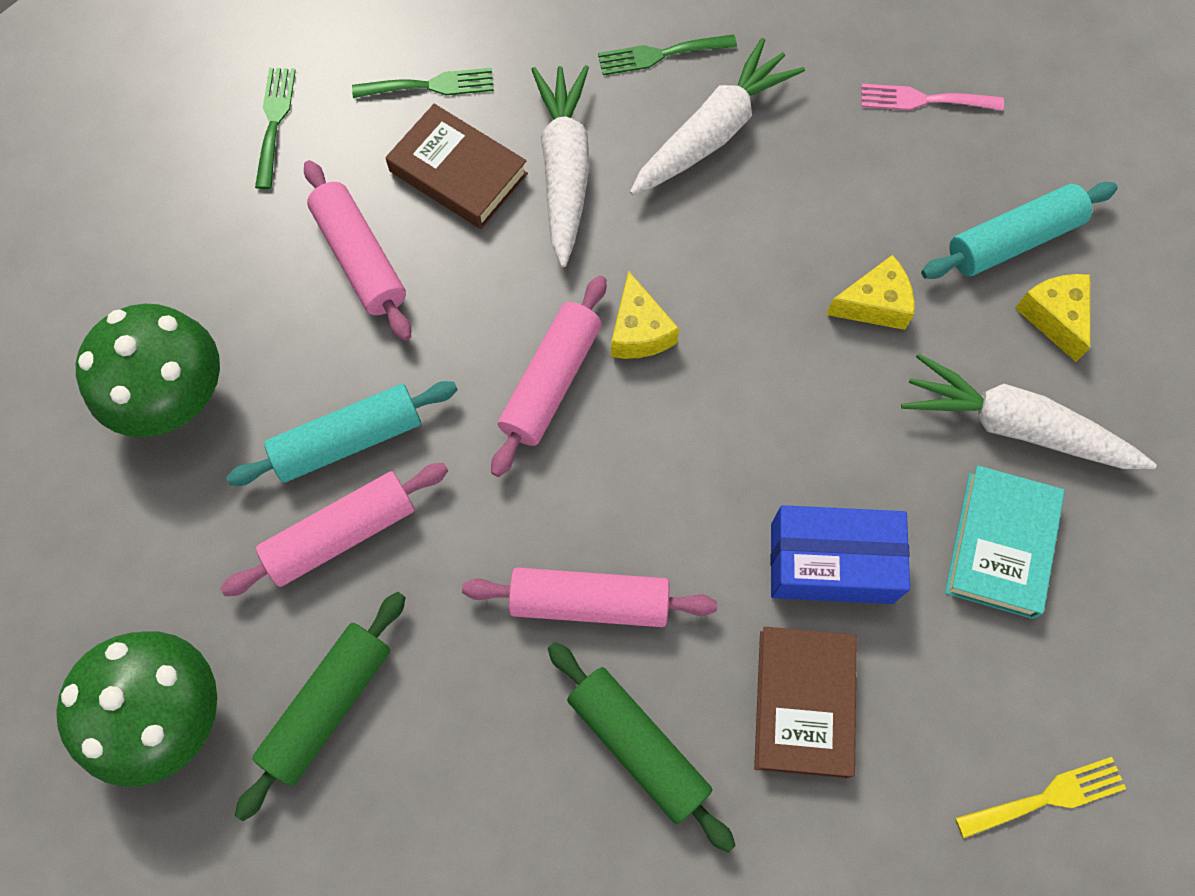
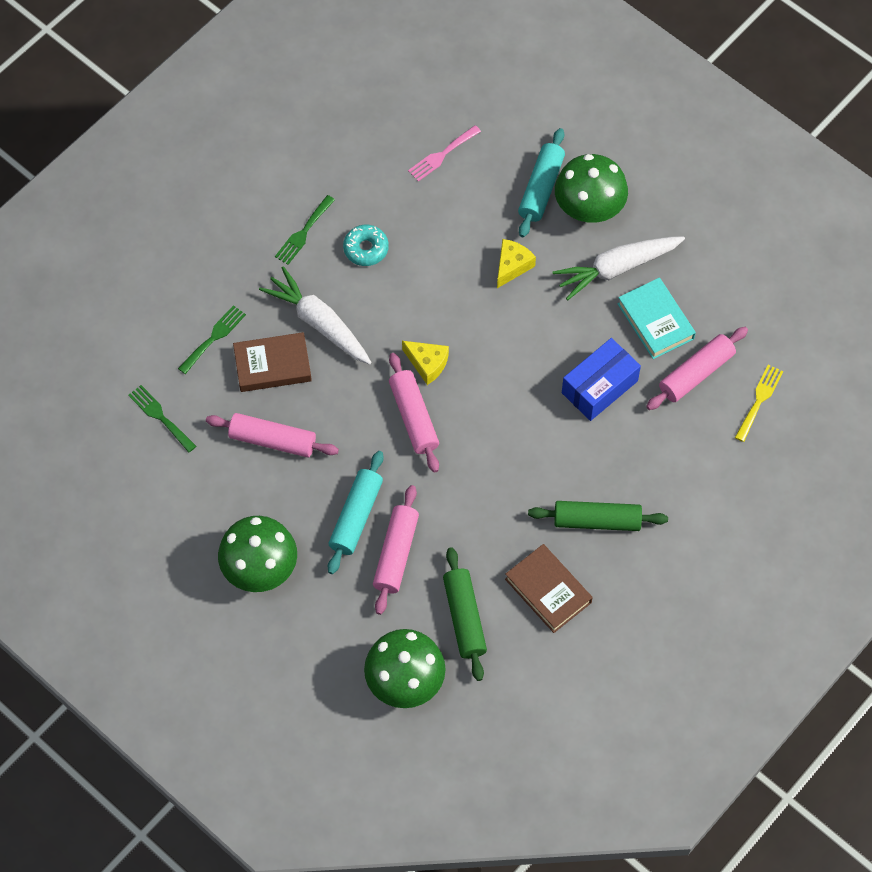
camera: 45 degrees left, 5 degrees down
pink rolling pin [462,568,717,627] -> pink rolling pin moved to [646,327,748,410]
white carrot [630,38,805,195] -> turquoise donut [343,225,389,266]
brown book [754,627,857,778] -> brown book moved to [505,544,593,633]
yellow cheese [1015,274,1090,362] -> green mushroom [555,154,628,223]

